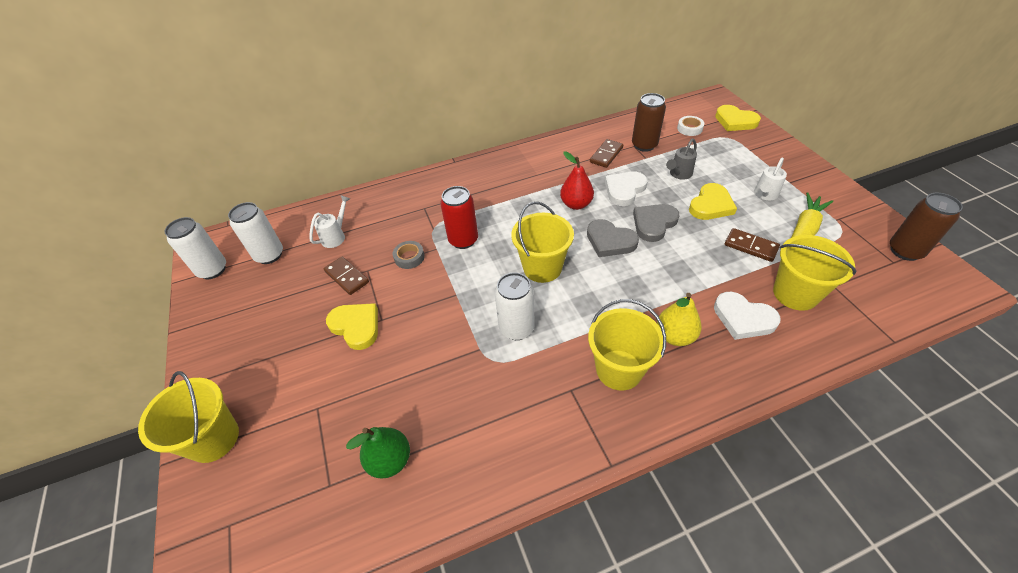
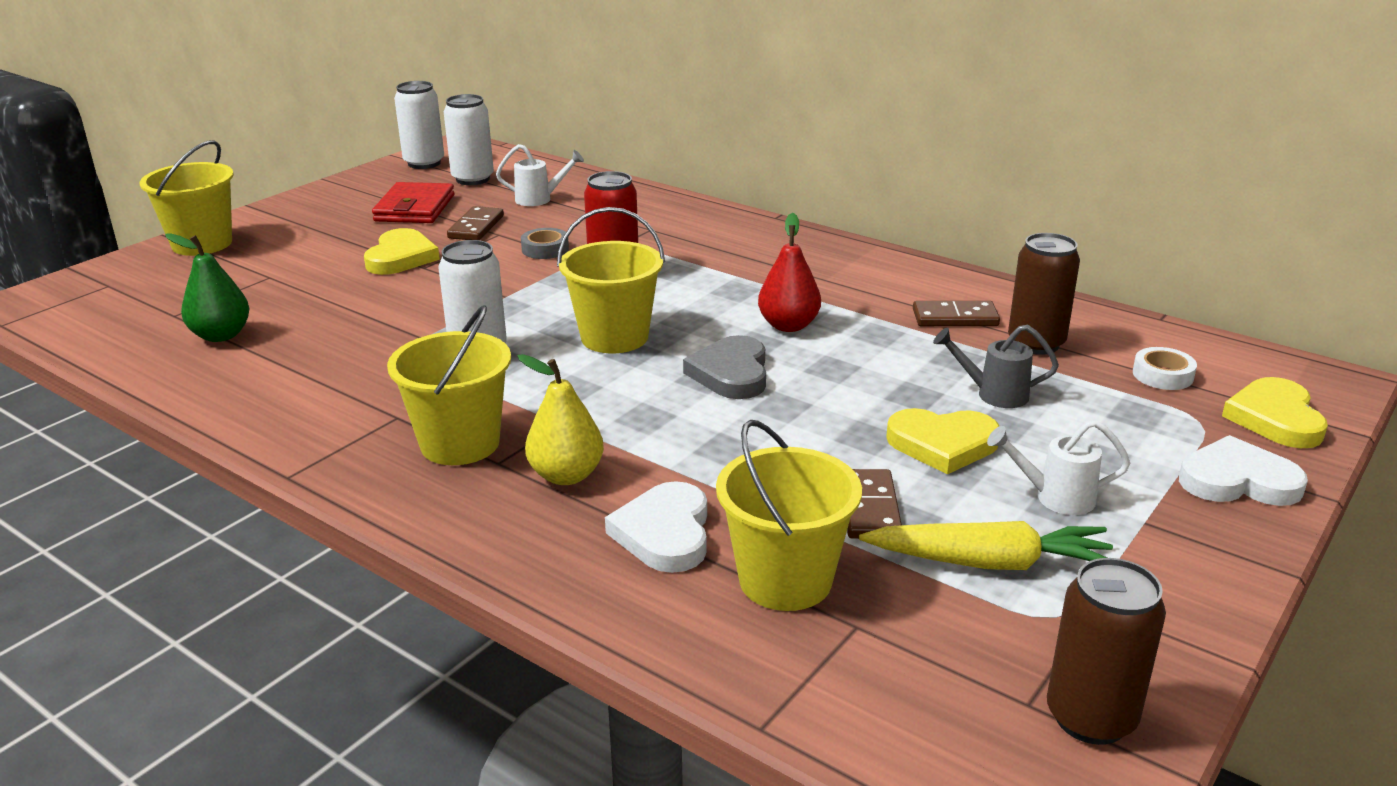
camera: 55 degrees right, 20 degrees down
white heart [605,172,648,206] -> white heart moved to [1179,435,1308,506]
grey heart [633,204,680,242] -> none
none -> red wallet [372,182,454,223]

